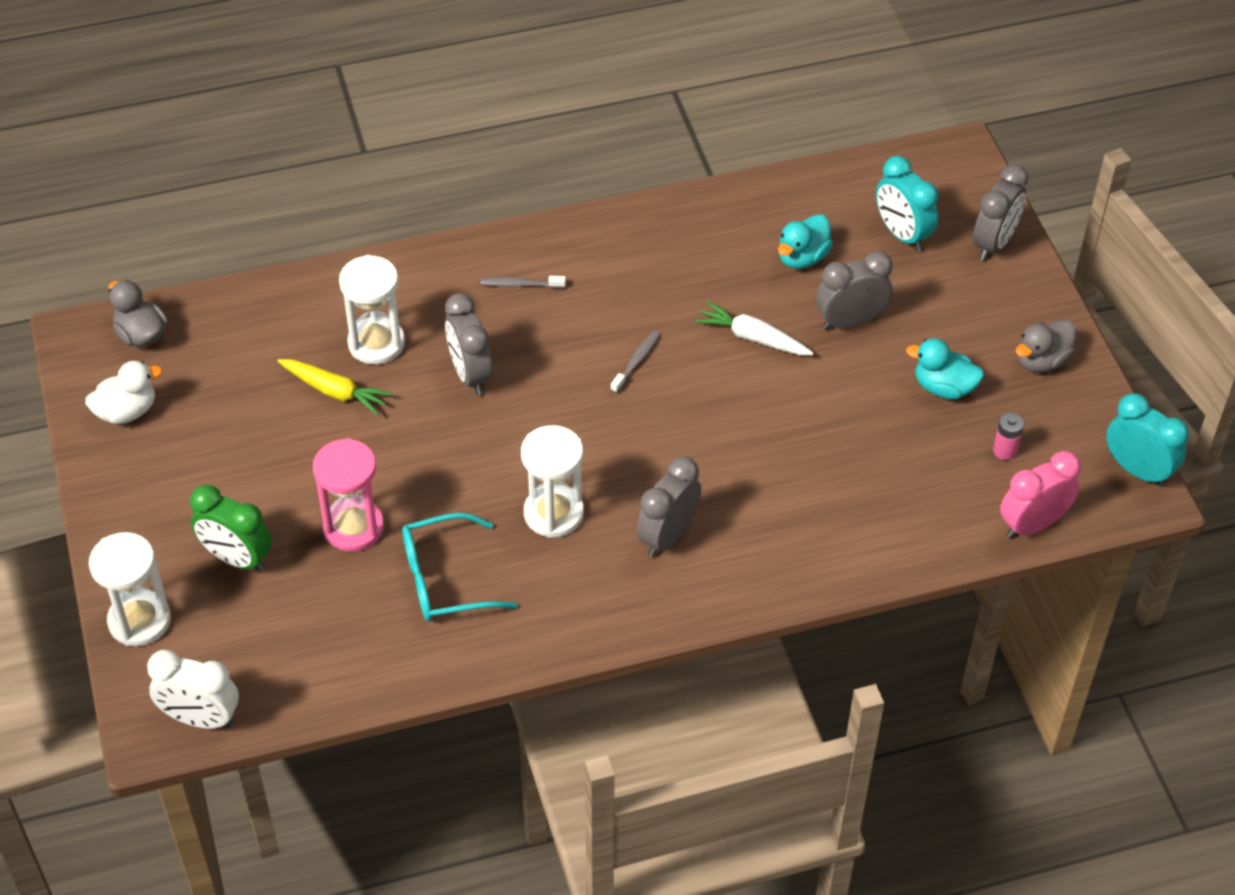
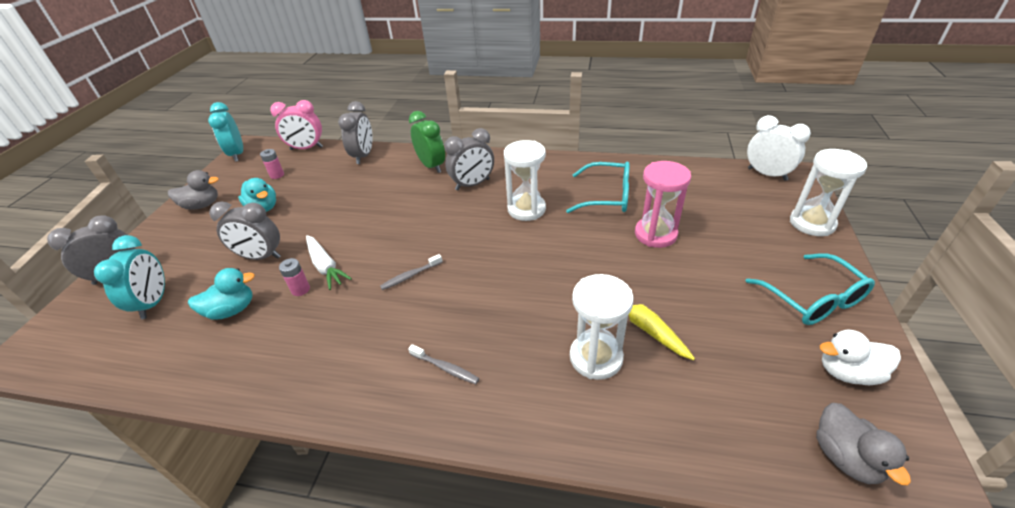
camera: 150 degrees left, 10 degrees down
green clock [190,485,272,572] -> green clock moved to [409,111,445,173]
grey clock [445,293,493,395] -> grey clock moved to [338,101,372,164]
none -> pink battery [279,258,310,296]
none -> turquoise glasses [745,253,875,325]

